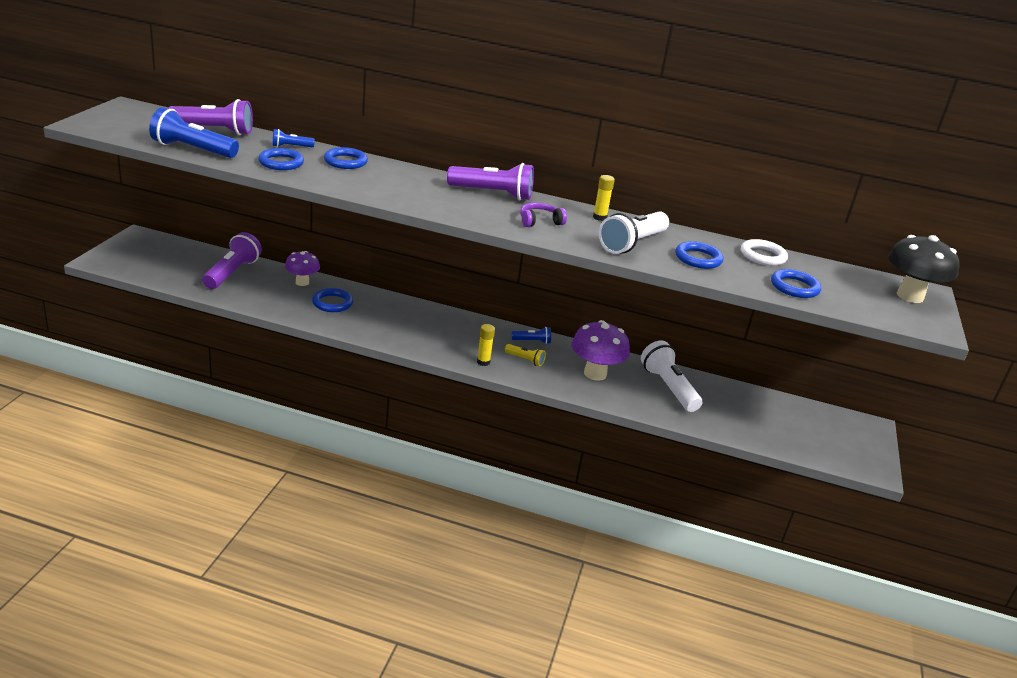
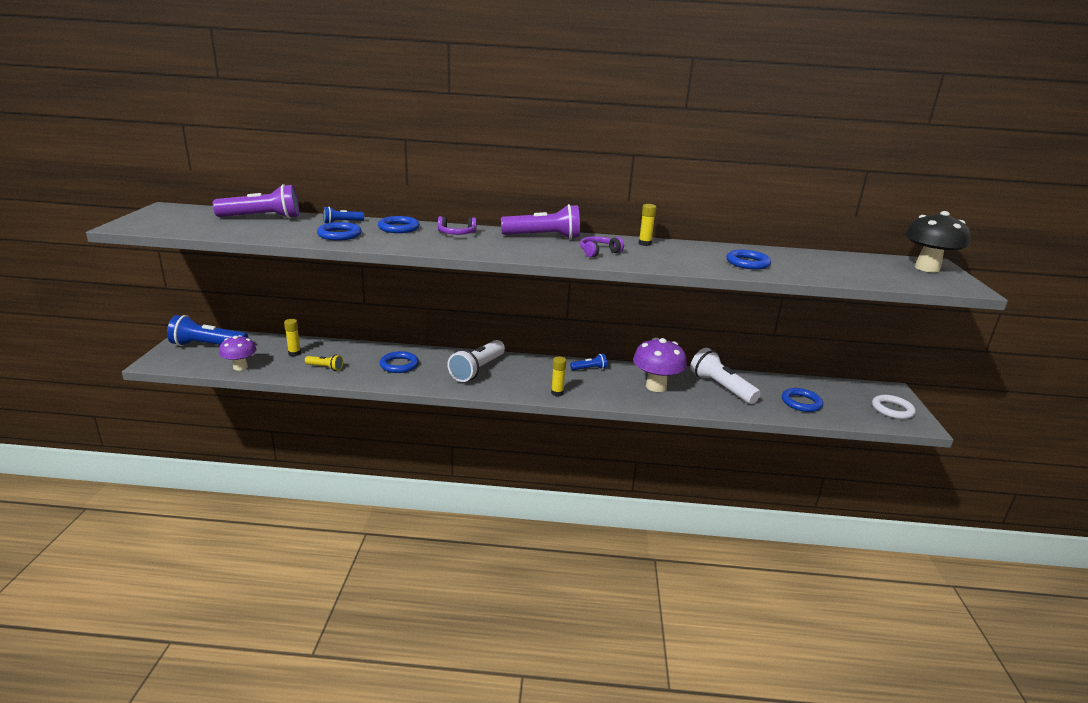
camera: 10 degrees left, 5 degrees down
blue flashlight [149,107,239,158] -> blue flashlight moved to [167,315,248,346]
purple flashlight [202,232,262,289] -> yellow glue stick [284,319,301,356]
purple mushroom [285,251,320,286] -> purple mushroom moved to [219,335,256,371]
yellow flashlight [505,344,546,366] -> yellow flashlight moved to [305,355,343,371]
white flashlight [599,212,669,254] -> white flashlight moved to [447,340,505,382]
white ring [741,239,788,266] -> white ring moved to [872,395,916,419]
blue ring [771,269,821,298] -> blue ring moved to [782,388,823,412]
none -> purple headphones [438,216,477,235]

